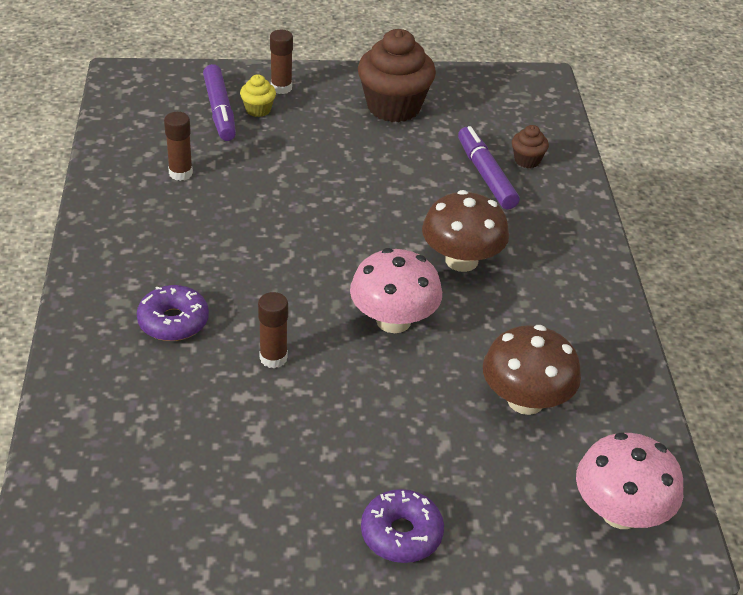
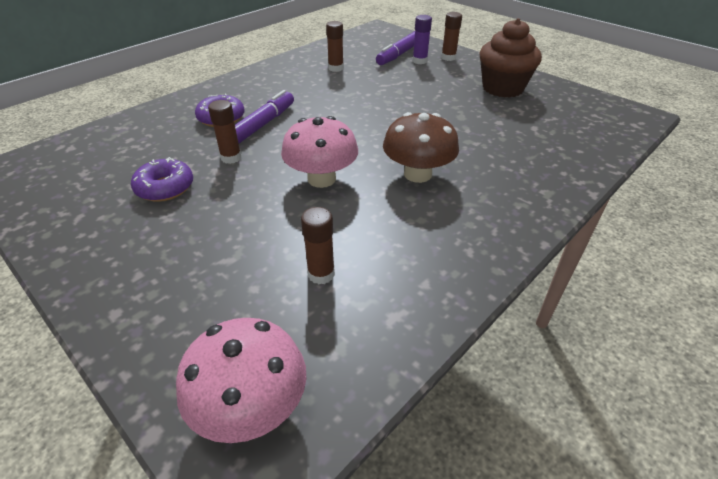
camera: 50 degrees right, 0 degrees up
yellow cupcake [240,74,276,117] -> purple glue stick [413,15,432,64]
purple donut [361,489,444,563] -> purple donut moved to [131,157,193,202]
purple marker [458,126,520,209] -> purple marker moved to [235,90,294,143]
brown mushroom [483,325,581,415] -> brown glue stick [301,207,335,284]
brown cupcake [512,125,549,168] -> none

